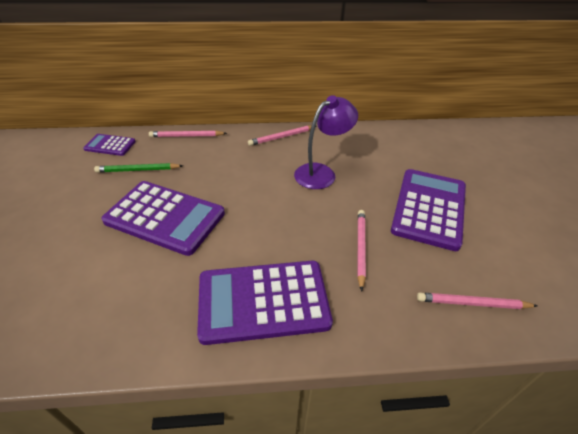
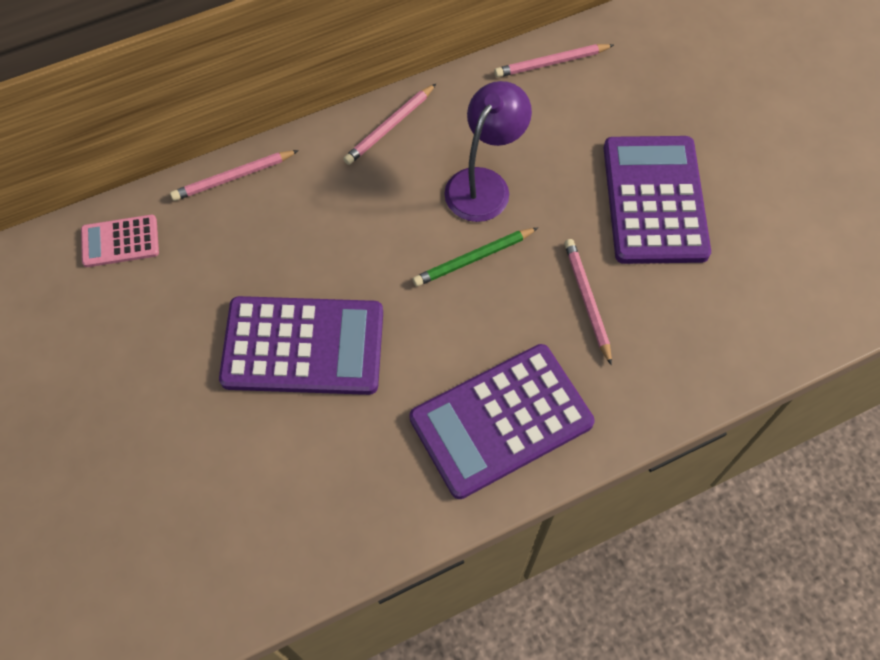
camera: 20 degrees left, 20 degrees up
purple calculator [83,134,136,156] -> pink calculator [81,215,159,267]
green pencil [94,163,183,173] -> green pencil moved to [413,228,538,287]
pink pencil [417,292,538,309] -> pink pencil moved to [494,44,614,77]

